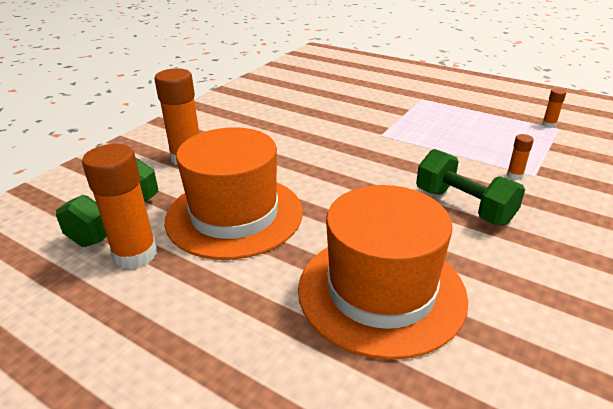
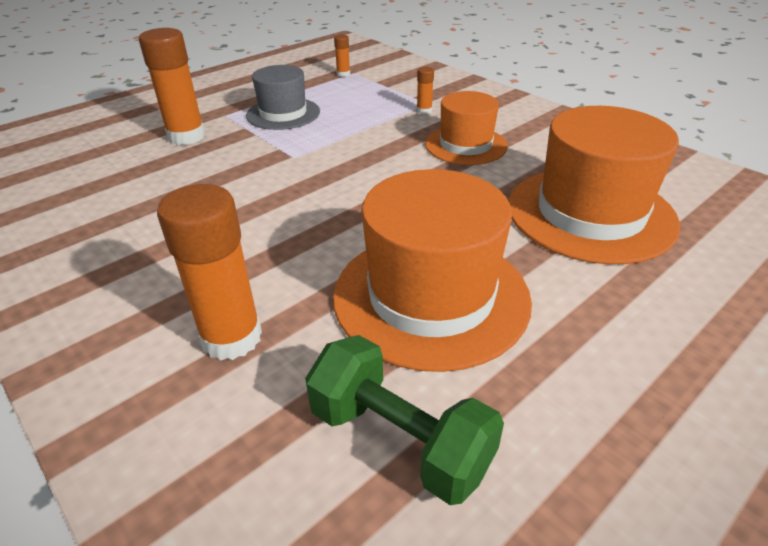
camera: 75 degrees left, 5 degrees up
orange glue stick [82,144,157,269] -> orange glue stick moved to [139,28,206,145]
green dumbbell [416,149,525,225] -> orange hat [425,91,508,165]
none -> grey hat [246,65,320,130]

